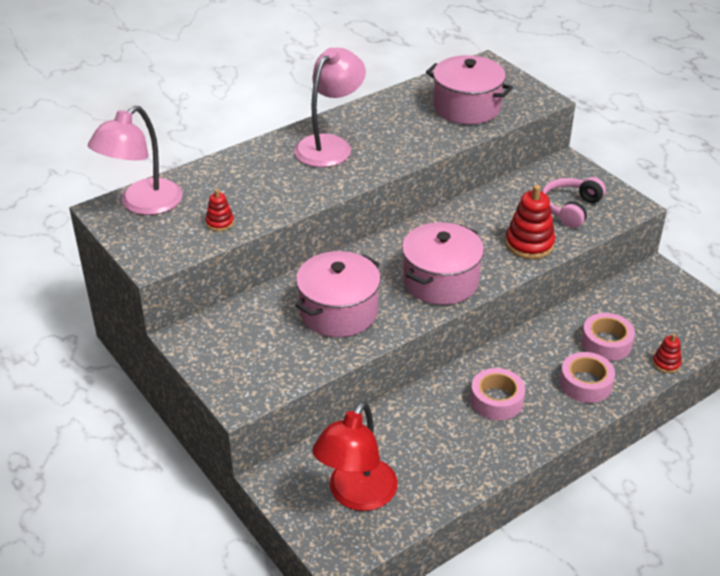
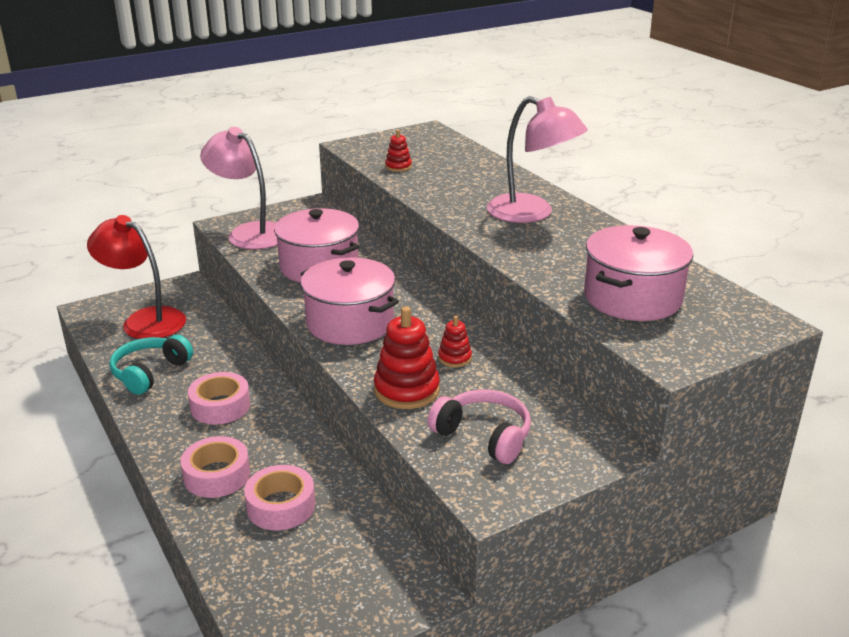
camera: 95 degrees right, 10 degrees down
pink lamp [88,106,183,215] -> pink lamp moved to [200,127,278,249]
red stacking toy [653,334,682,373] -> red stacking toy moved to [438,316,472,367]
none -> turquoise headphones [109,335,193,395]

